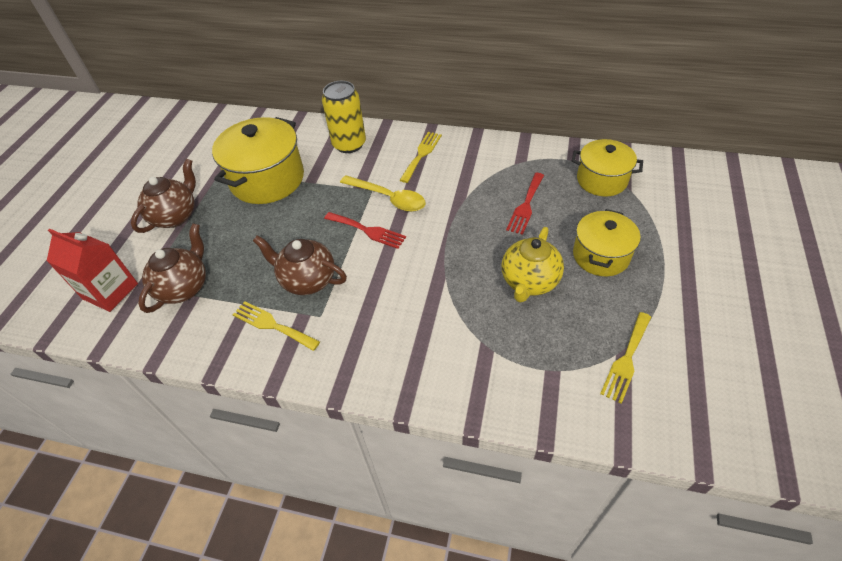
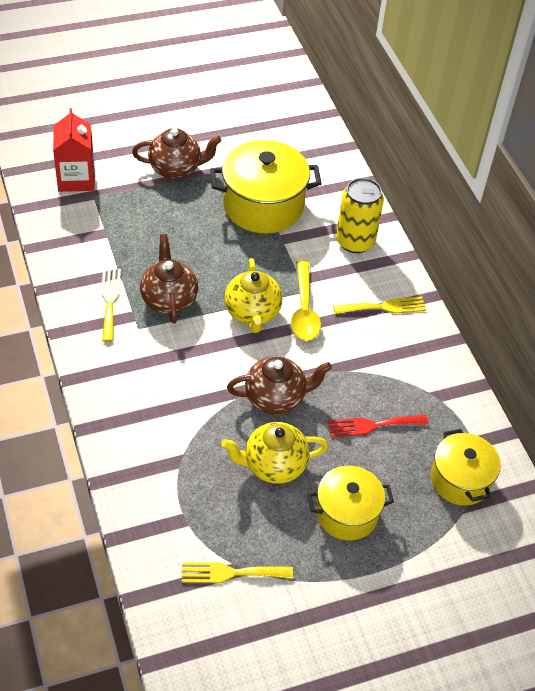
camera: 50 degrees right, 0 degrees up
brown teapot [138,223,206,313] -> brown teapot moved to [227,356,332,415]
red fork [324,212,406,249] -> yellow teapot [224,258,283,333]

